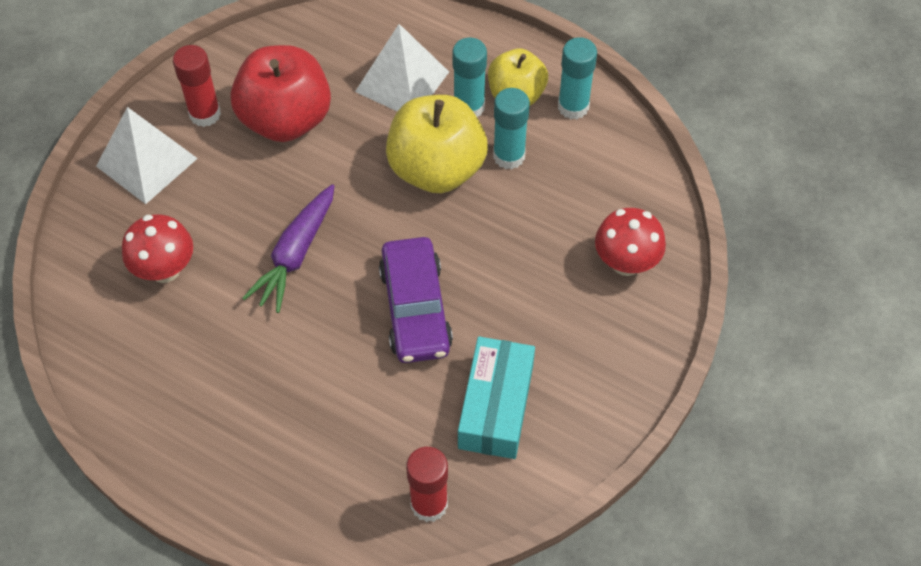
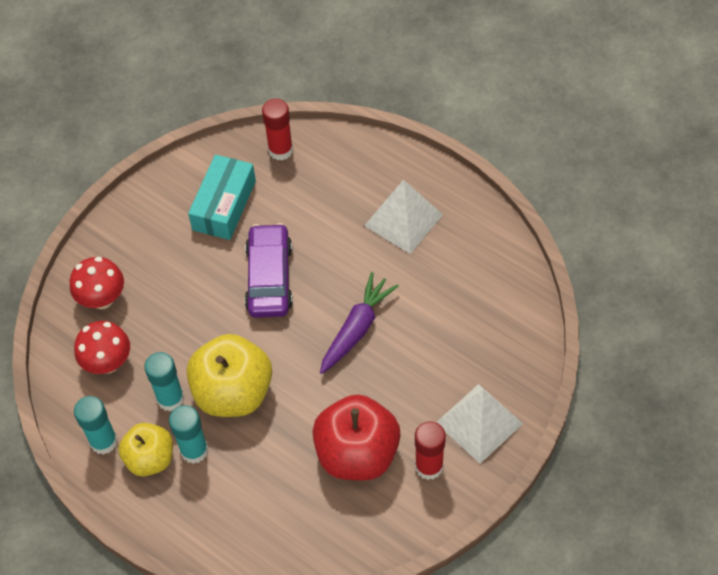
camera: 170 degrees left, 0 degrees up
red mushroom [122,215,193,283] -> red mushroom moved to [74,321,130,374]
white pyramid [355,24,449,111] -> white pyramid moved to [364,180,443,254]

